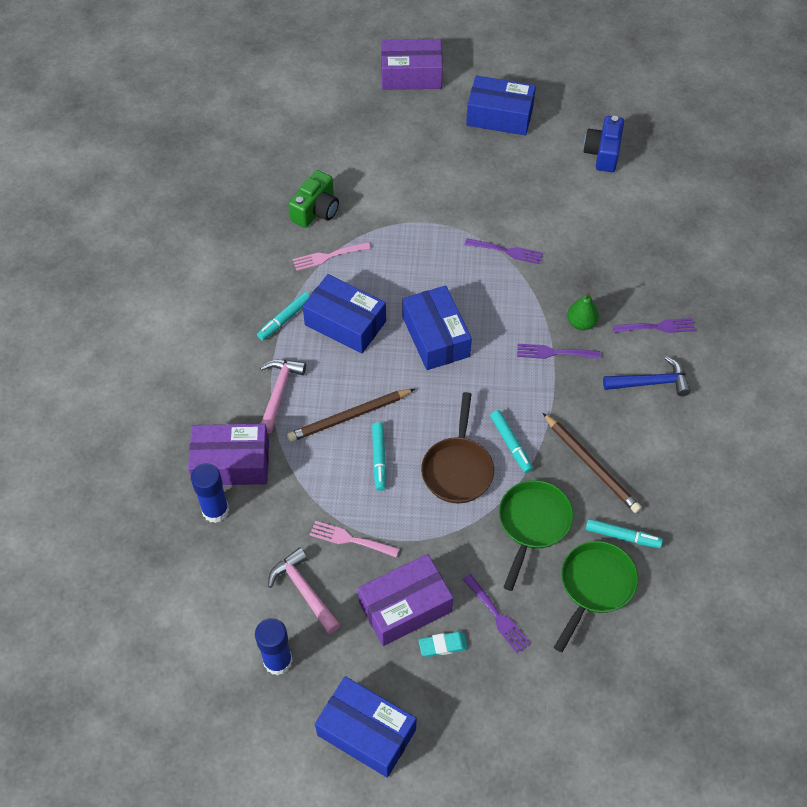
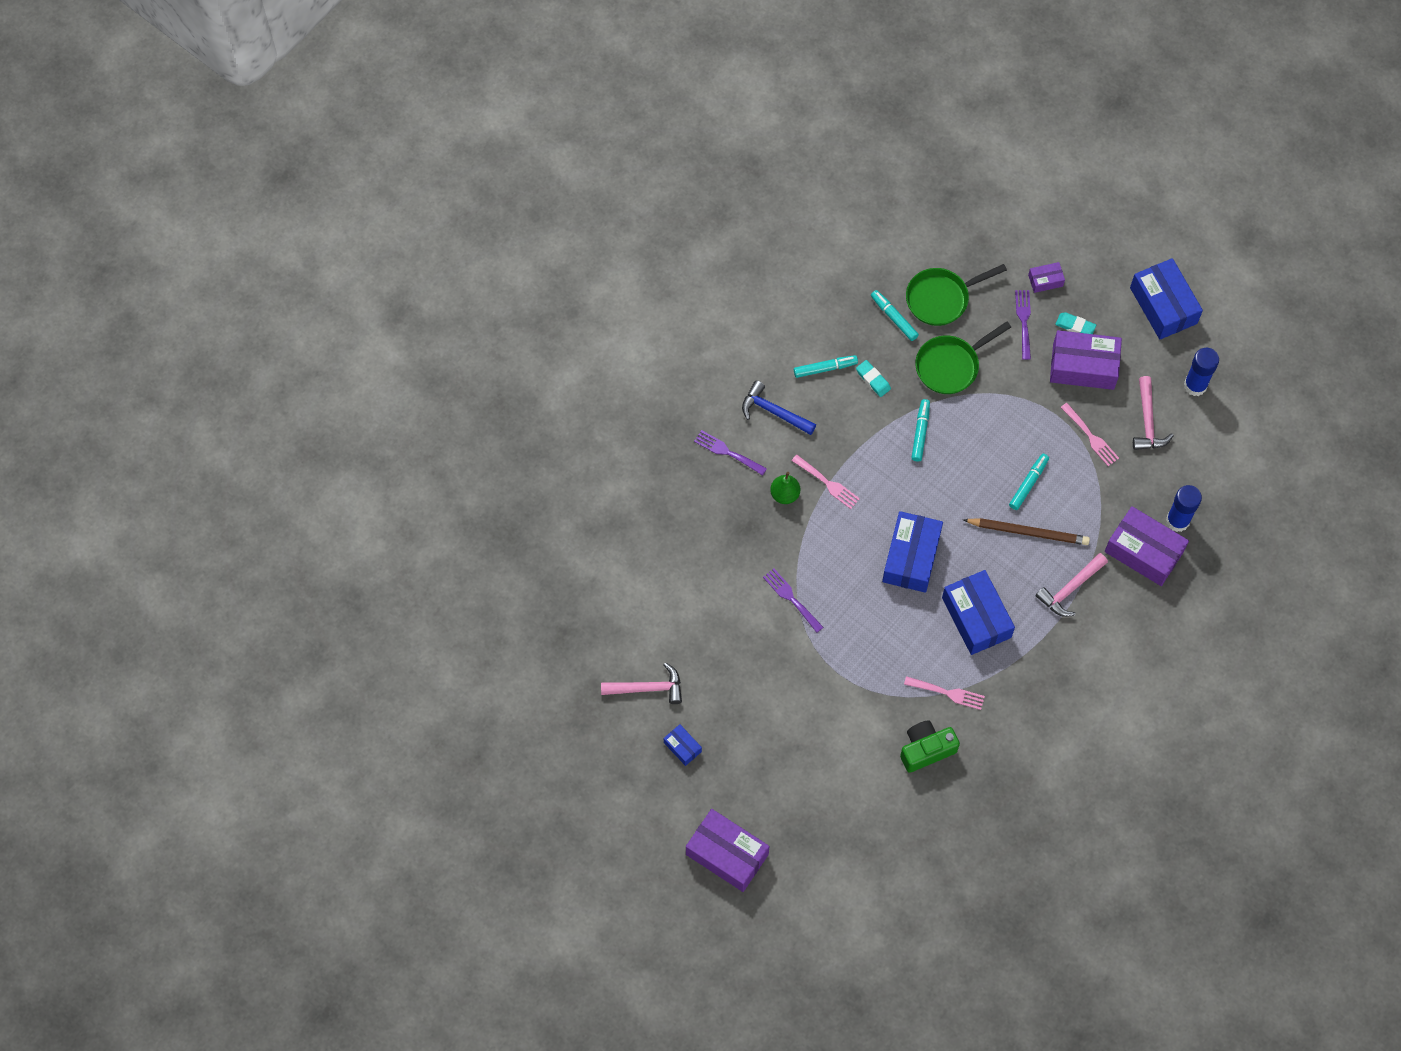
camera: 145 degrees left, 10 degrees up
turquoise marker [257,292,310,341] -> turquoise marker moved to [794,355,858,378]
brown pan [421,392,494,504] -> none
blue box [466,76,536,136] -> blue box [664,724,702,766], size x0.48
purple fork [517,344,601,359] -> pink fork [792,455,860,509]
brown pencil [543,413,642,513] -> turquoise eraser [856,360,891,397]
blue camera [583,116,624,172] -> none
none -> pink hammer [601,663,682,704]
none -> purple box [1028,262,1065,293]

